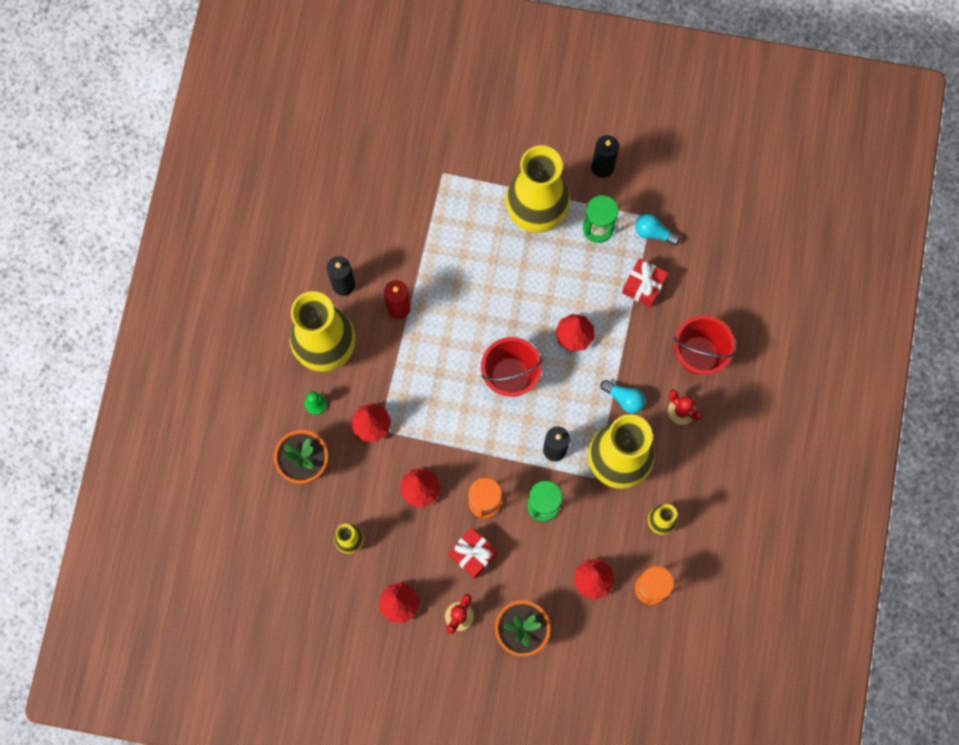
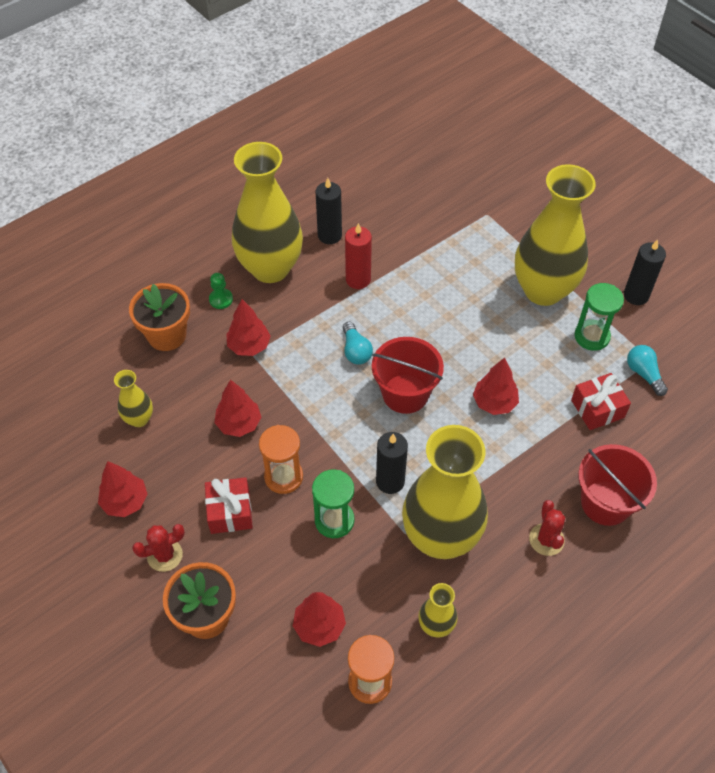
camera: 40 degrees right, 20 degrees down
turquoise light bulb [601,380,645,413] -> turquoise light bulb moved to [343,322,373,365]

